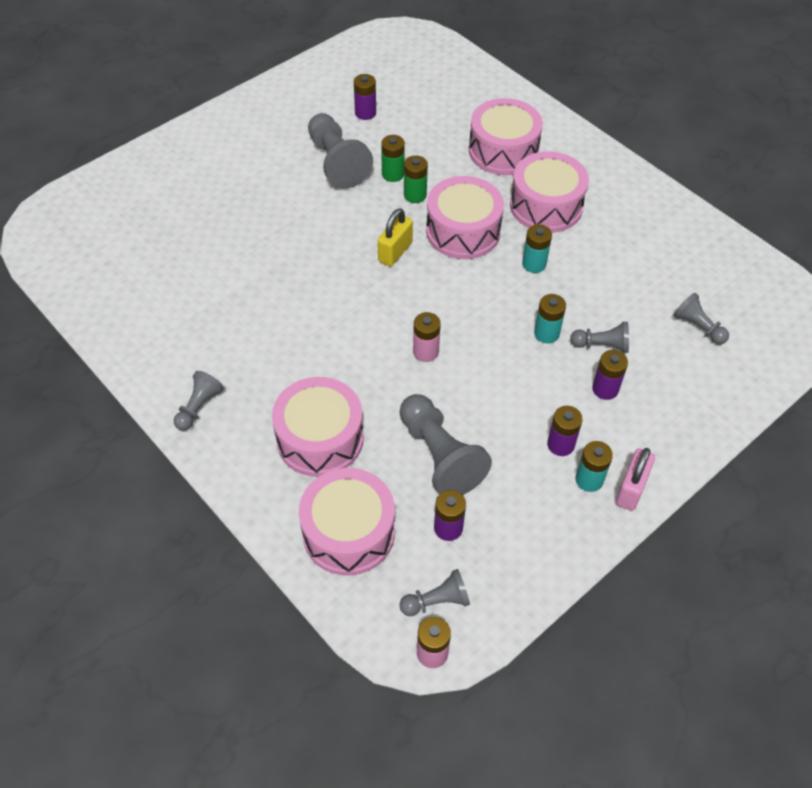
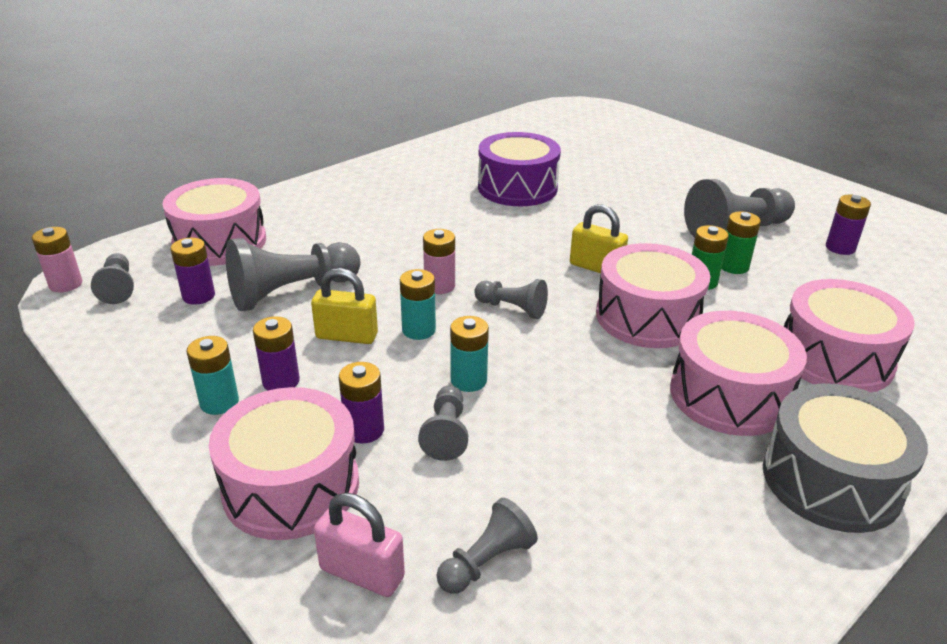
camera: 90 degrees right, 20 degrees down
grey pawn [174,371,224,431] -> grey pawn moved to [474,279,548,319]
pink drum [272,377,364,477] -> pink drum moved to [209,387,359,540]
turquoise battery [522,224,552,273] -> turquoise battery moved to [400,269,436,340]
pink padlock [616,448,655,511] -> pink padlock moved to [314,493,405,597]
none -> yellow padlock [311,268,378,344]
none -> purple drum [478,132,561,206]
none -> grey drum [763,383,928,533]

